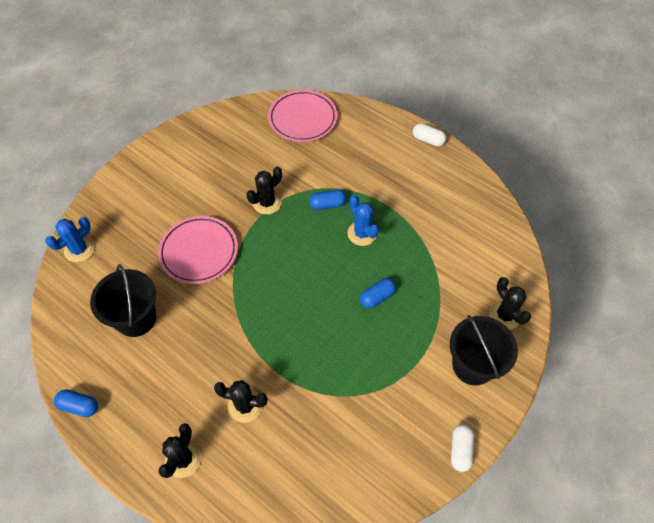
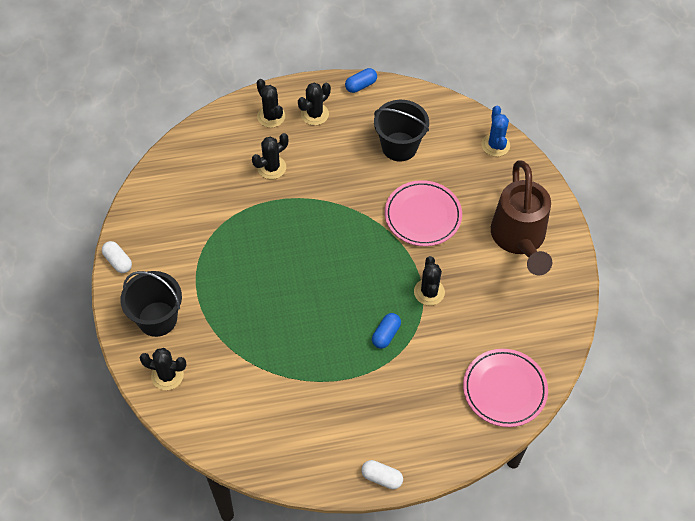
camera: 130 degrees right, 0 degrees up
blue cactus [347,195,379,246] -> none
blue capsule [360,278,396,308] -> none
white capsule [413,123,446,146] -> white capsule turned 45 degrees clockwise [361,460,403,489]
none -> black cactus [298,83,331,125]
none -> brown watering can [491,160,552,276]

